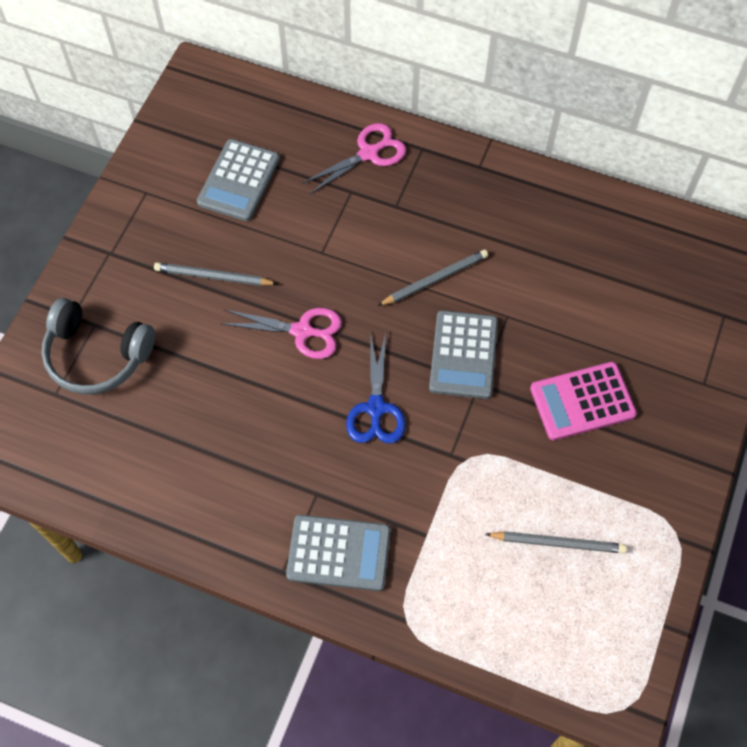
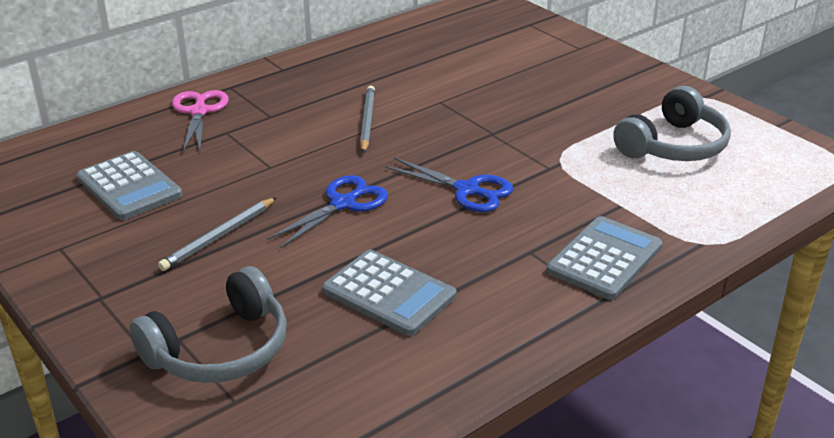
camera: 60 degrees left, 30 degrees down
pink scissors [220,308,342,359] -> blue scissors [267,175,388,249]
grey calculator [429,310,498,399] -> grey calculator moved to [322,250,456,336]
grey pencil [485,531,627,553] -> grey headphones [613,86,731,161]
pink calculator [530,362,637,440] -> none

